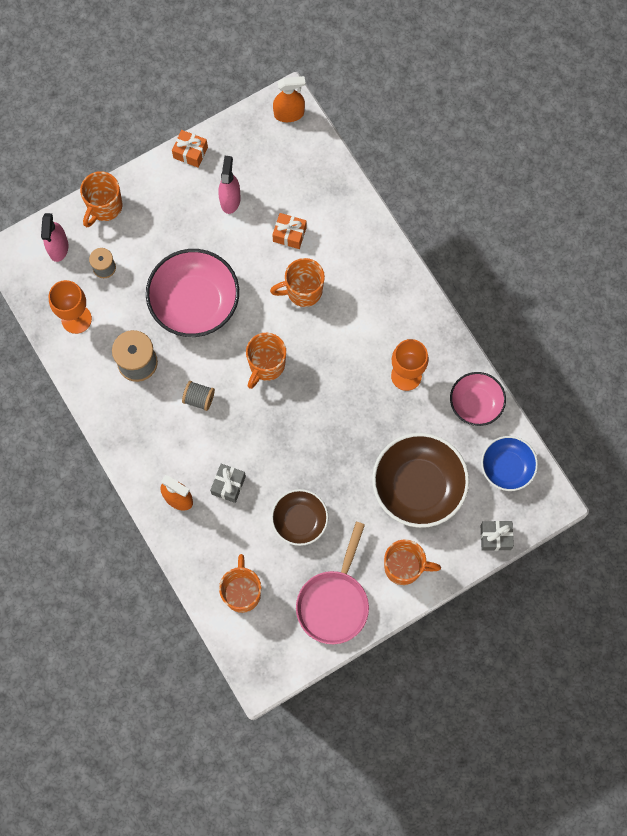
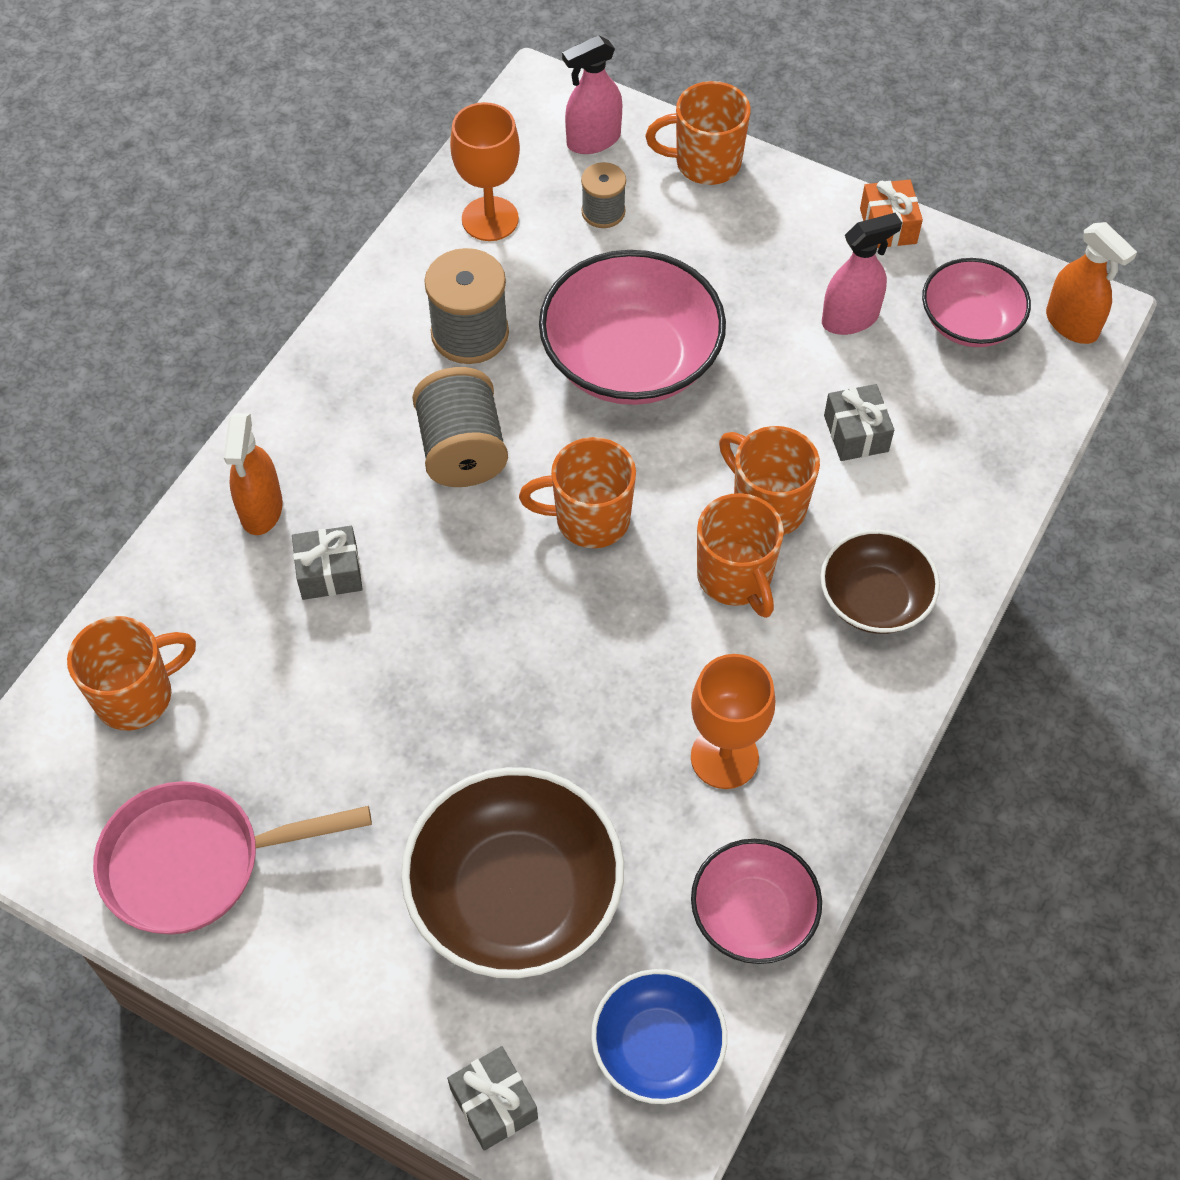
camera: 60 degrees right, 15 degrees down
grey spool [182,381,215,411] -> grey spool [412,367,508,487], size x1.70
brown bowl [271,489,328,546] -> brown bowl moved to [820,530,940,634]
orange gift [272,213,307,249] -> grey gift [824,384,894,461]
orange mug [384,540,441,585] -> orange mug moved to [697,493,784,618]
none -> pink bowl [922,258,1031,347]

